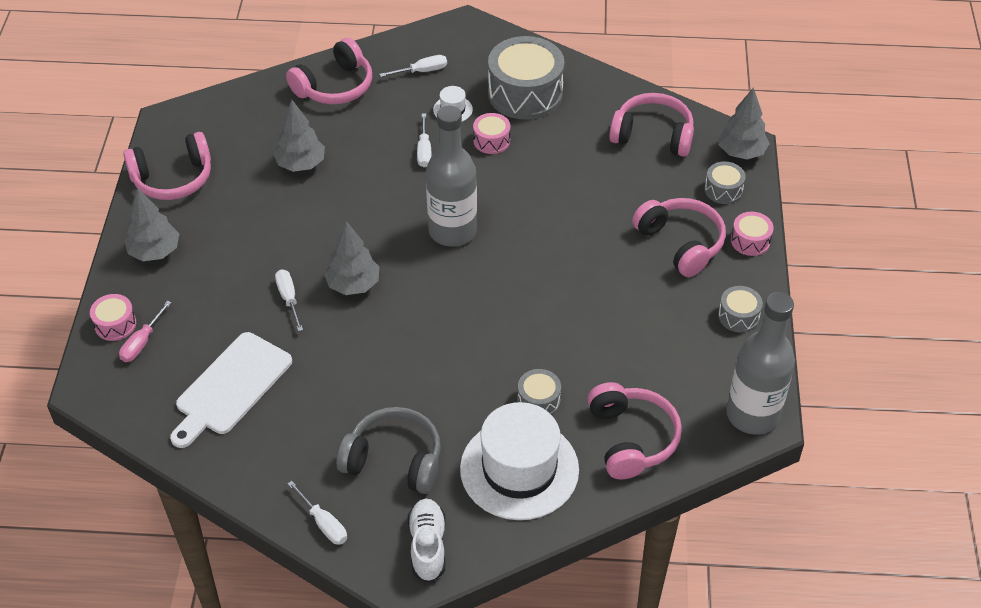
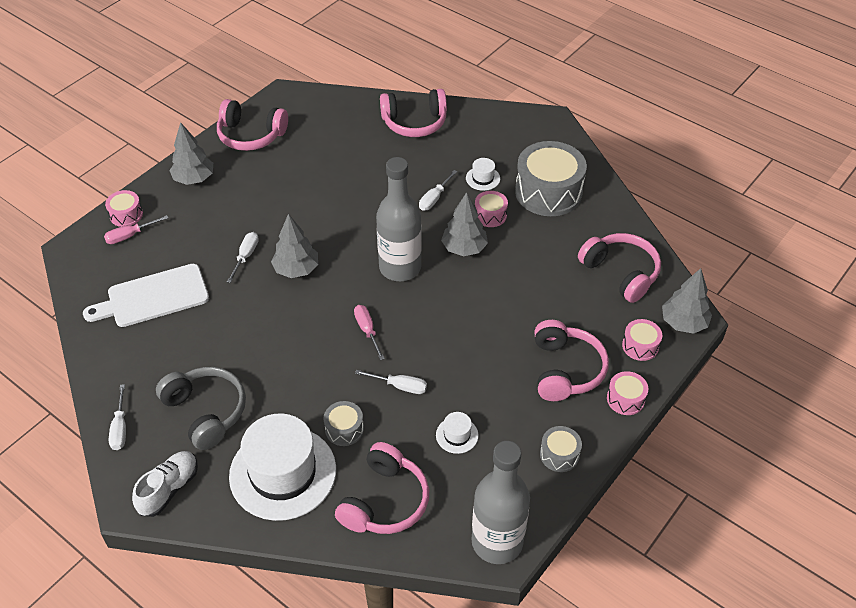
camera: 35 degrees right, 0 degrees up
grey tree [273,100,325,172] -> grey tree moved to [441,192,488,256]
white screwdriver [380,55,447,77] -> white screwdriver moved to [355,370,427,394]
grey drum [705,161,746,204] -> pink drum [622,319,662,361]
none -> pink screwdriver [354,305,385,360]
none -> white hat [436,412,478,454]

